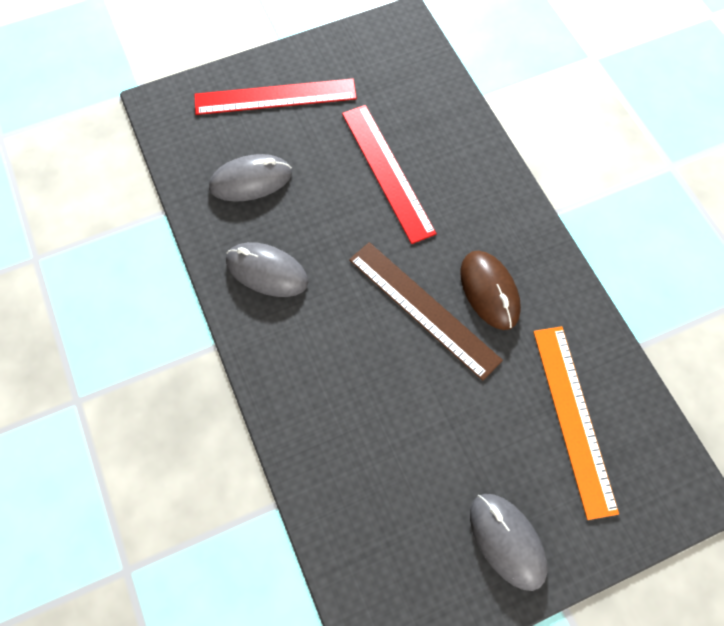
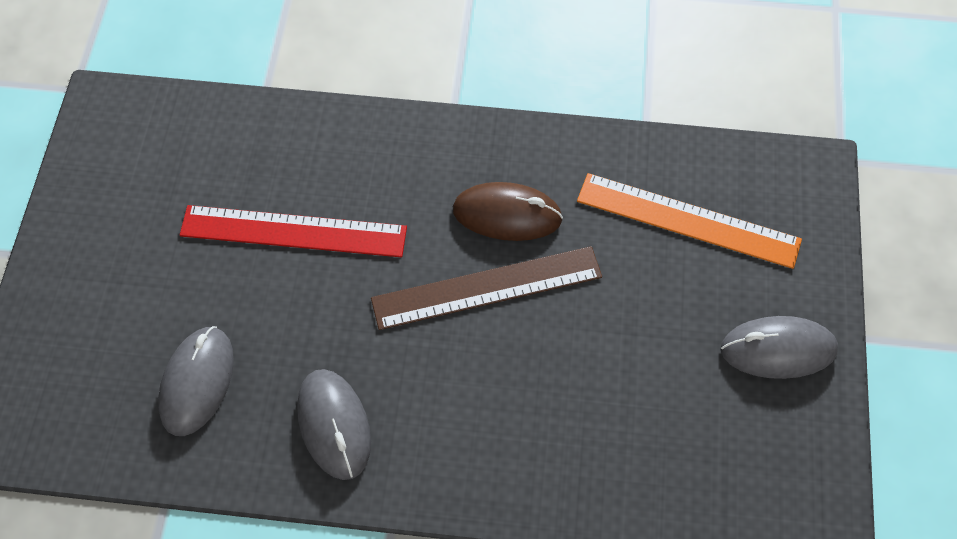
camera: 60 degrees left, 5 degrees down
red ruler [194,78,357,115] -> none
grey mouse [226,242,309,297] -> grey mouse turned 75 degrees counterclockwise [297,369,371,480]

